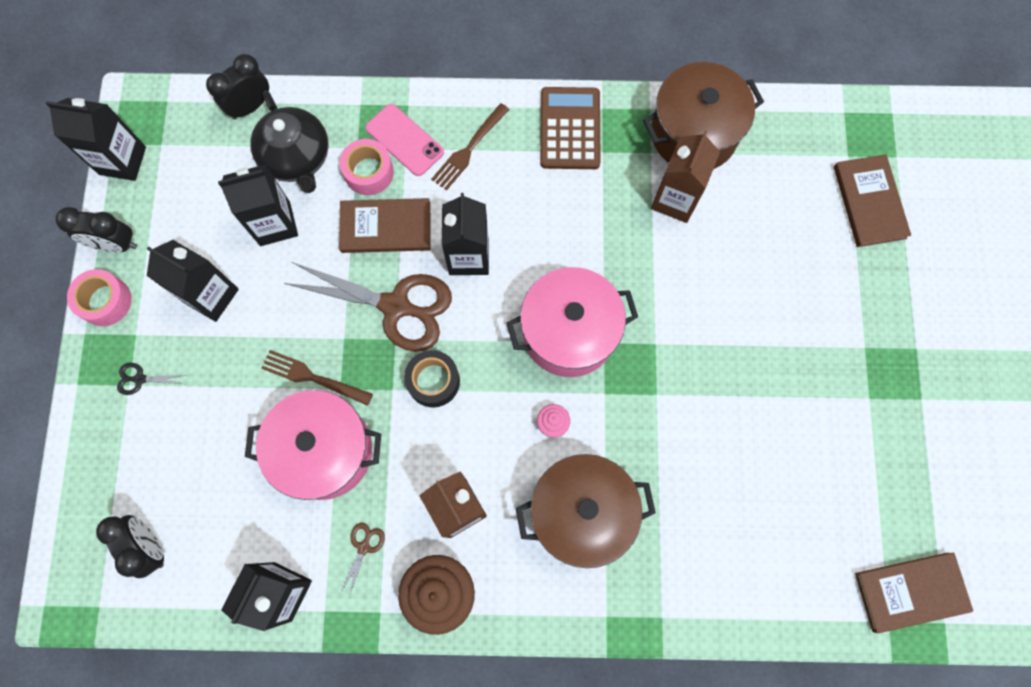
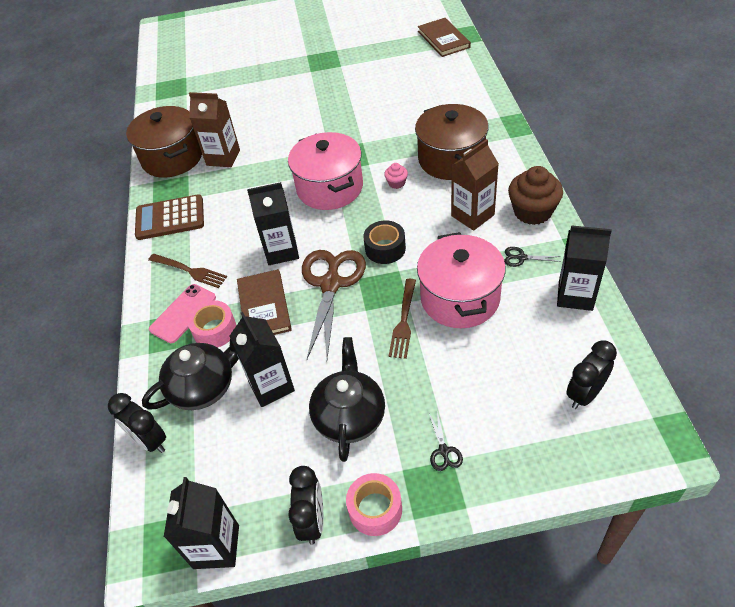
camera: 95 degrees left, 25 degrees down
black carton [147,240,239,322] -> black teapot [309,337,385,462]
brown scissors [340,523,385,597] -> black scissors [504,247,561,267]
brown book [834,154,911,247] -> none

